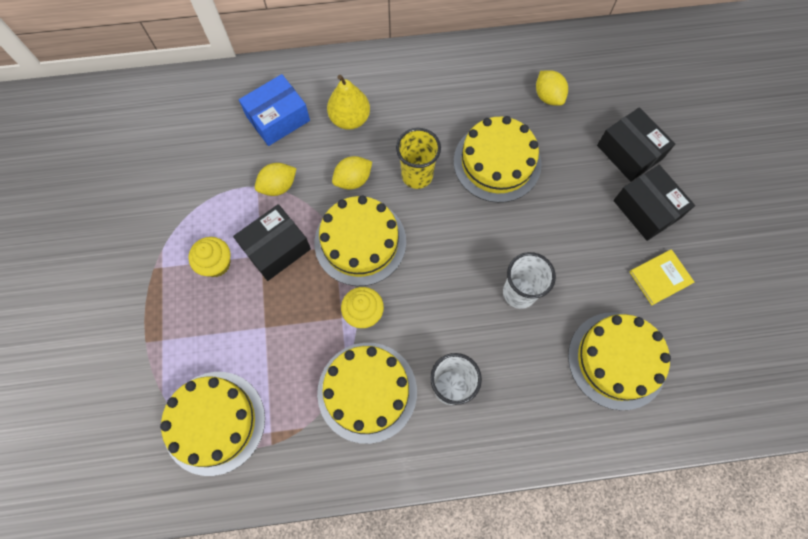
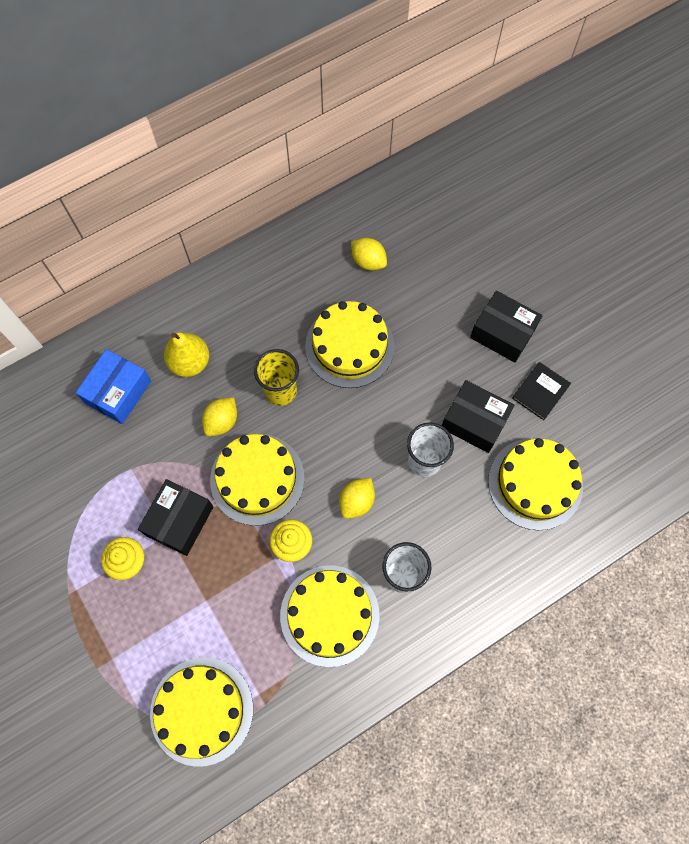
camera: 25 degrees left, 0 degrees up
yellow lemon [255,163,297,196] -> yellow lemon moved to [339,478,375,519]
black box [597,107,675,182] -> black box moved to [442,380,515,453]
yellow book [629,249,694,305] -> black book [512,362,571,420]

